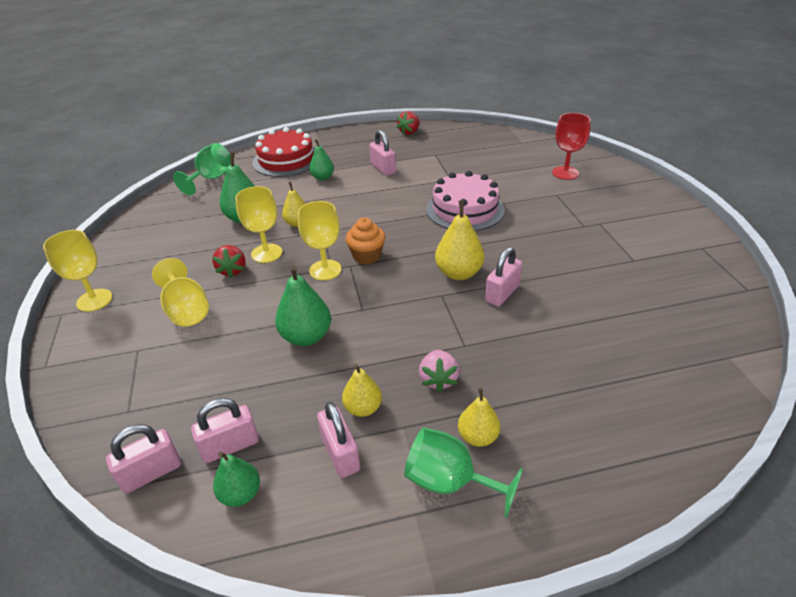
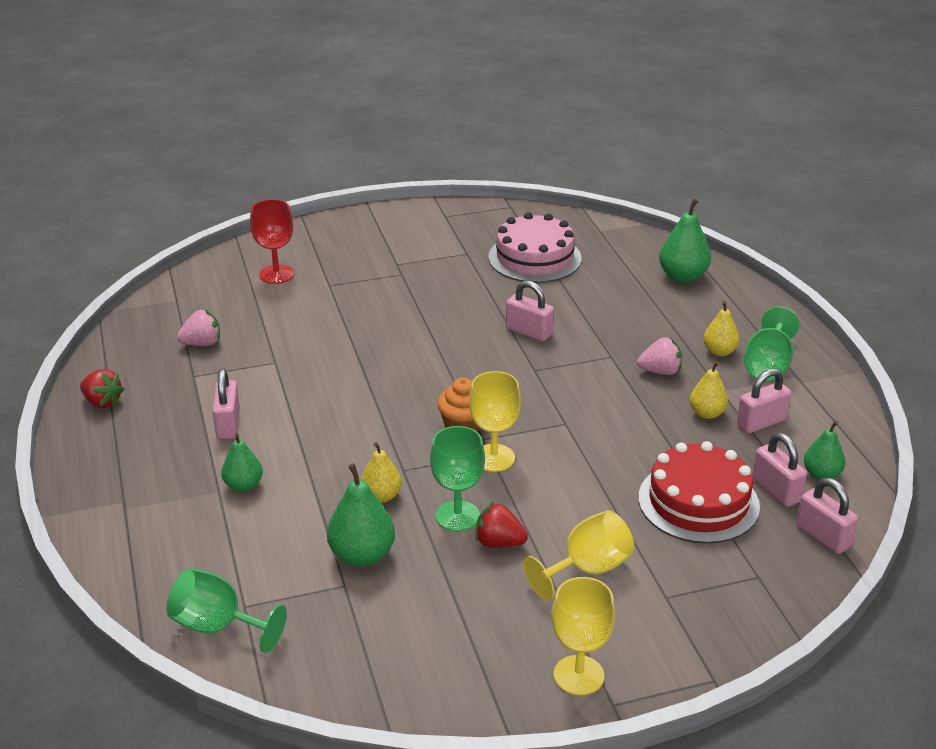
camera: 95 degrees left, 5 degrees down
red strawberry [212,245,246,278] -> red strawberry turned 150 degrees counterclockwise [475,502,528,547]
yellow goblet [235,186,282,263] -> green goblet [430,426,485,531]
red cake [252,127,315,177] -> red cake moved to [638,441,760,544]
green pear [275,265,331,346] -> green pear moved to [659,199,711,283]
pink padlock [369,130,396,176] -> pink padlock turned 60 degrees counterclockwise [212,369,240,439]
pink cake [426,171,505,231] -> pink cake moved to [488,212,582,283]
yellow pear [435,200,484,280] -> none
none -> pink strawberry [177,309,220,346]

